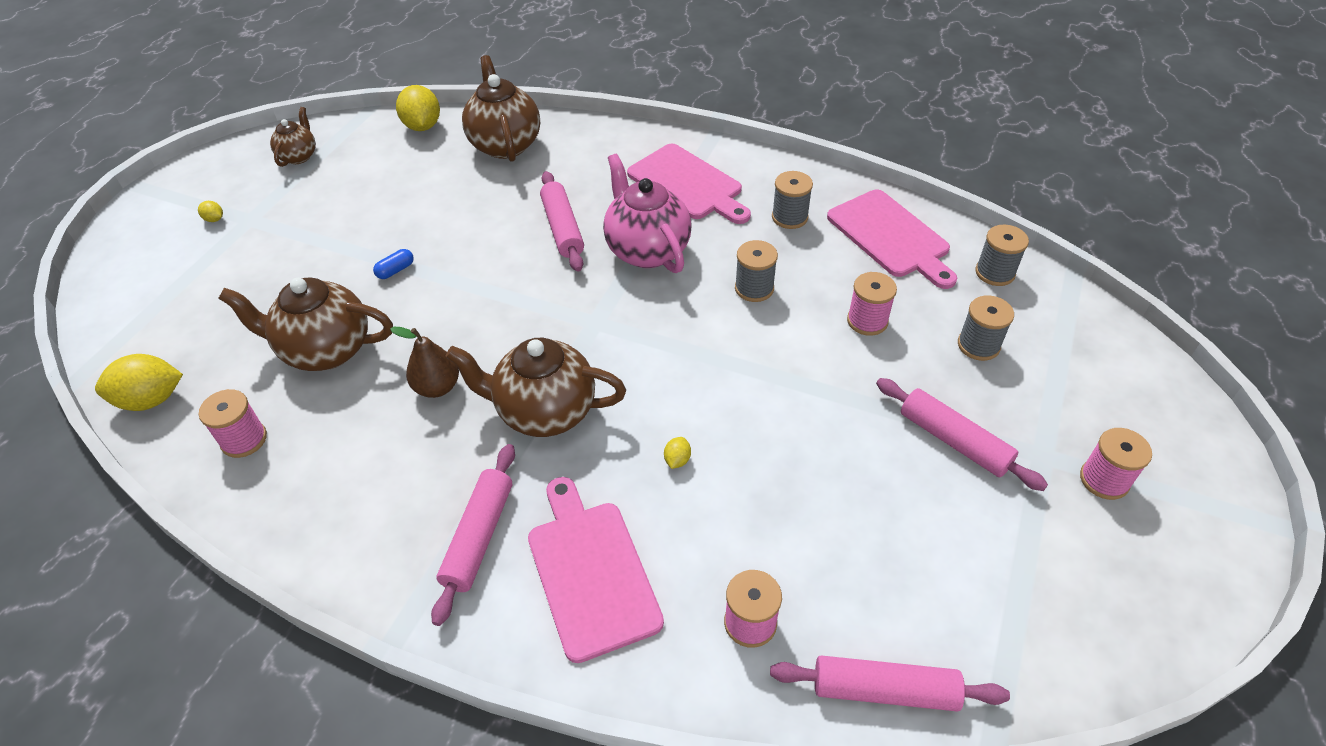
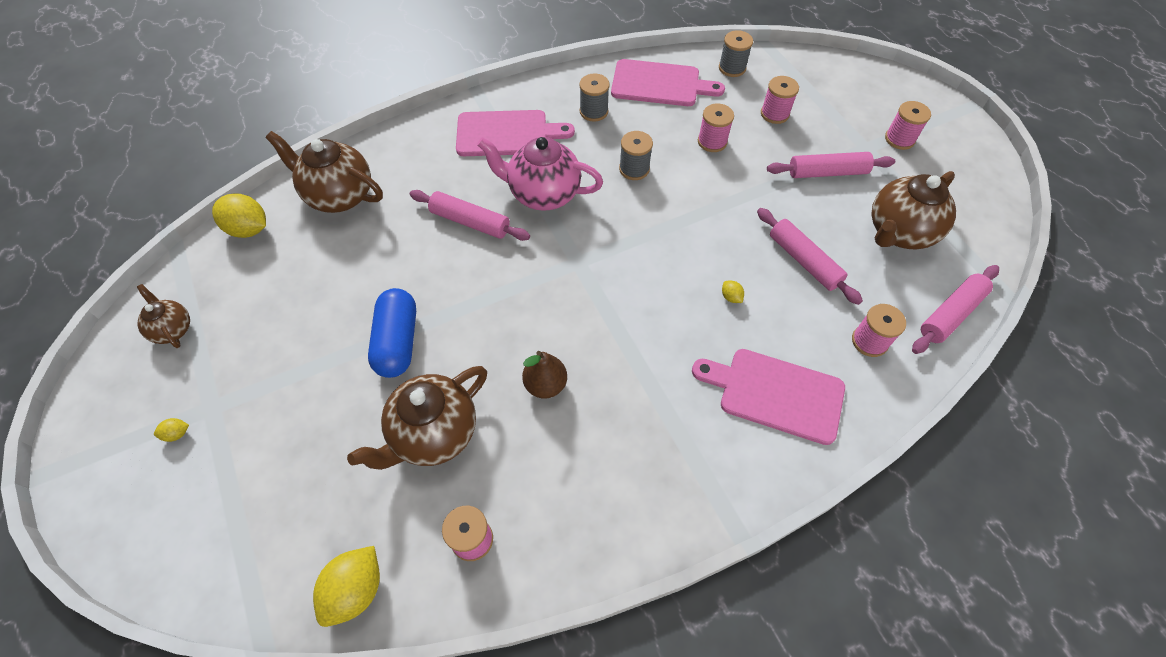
camera: 50 degrees left, 10 degrees up
blue capsule [373,249,414,279] -> blue capsule [368,288,416,378], size x2.33
pink rolling pin [431,444,515,626] -> pink rolling pin moved to [757,208,863,305]
brown teapot [446,338,626,437] -> brown teapot moved to [871,171,956,249]
grey spool [958,295,1014,361] -> pink spool [761,76,799,124]

